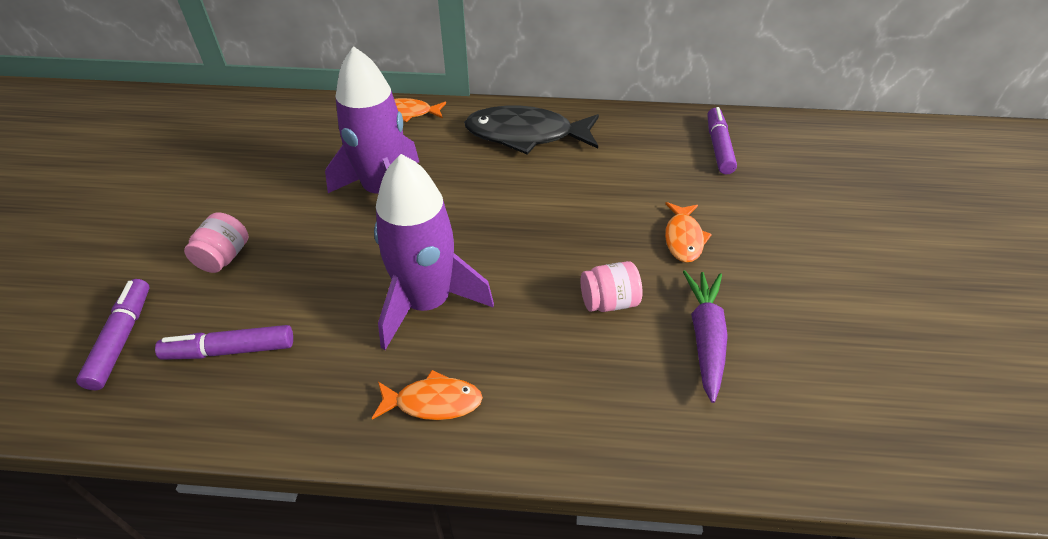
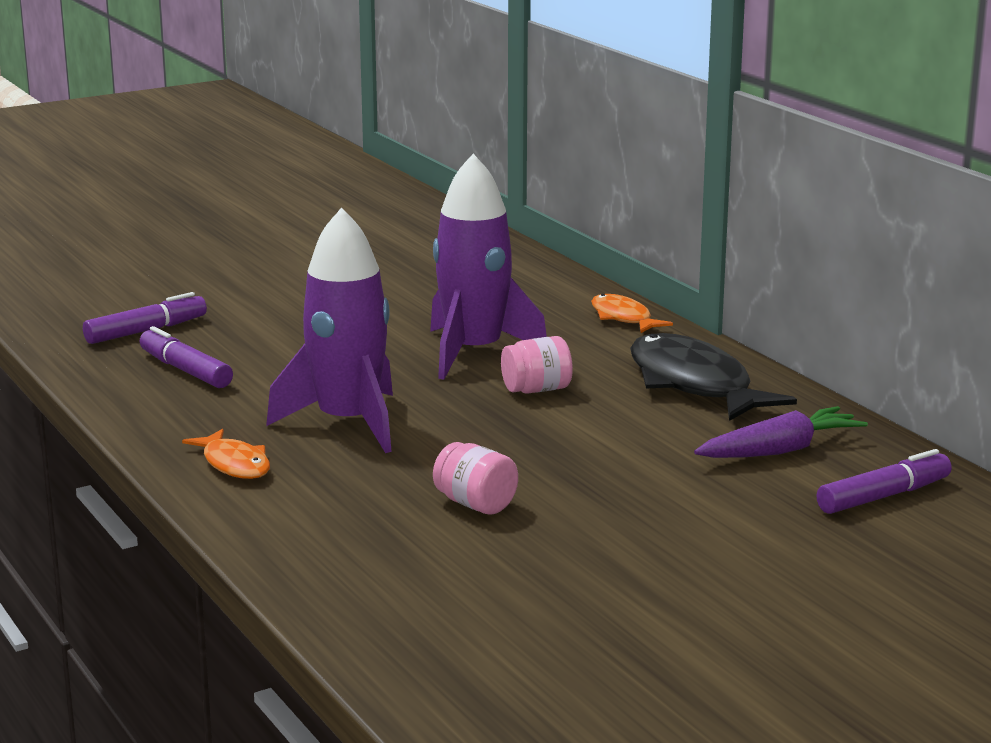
camera: 55 degrees right, 25 degrees down
pink jar [184,213,249,273] -> pink jar moved to [501,336,573,394]
orange fish [665,202,712,263] -> none
purple carrot [683,270,728,403] -> purple carrot moved to [694,406,868,458]

